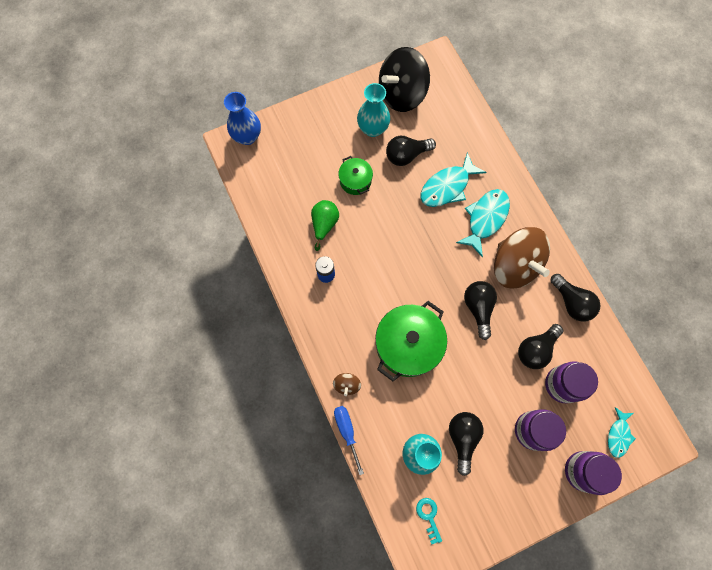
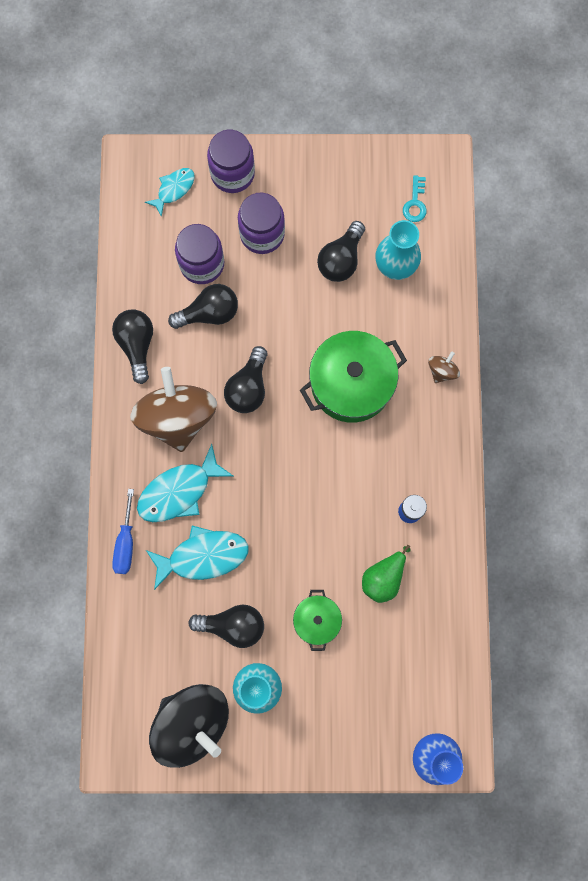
camera: 155 degrees left, 5 degrees up
blue screwdriver [334,406,364,475] -> blue screwdriver moved to [112,489,134,574]
black spinning top [379,47,430,112] -> black spinning top turned 45 degrees clockwise [149,684,229,768]

